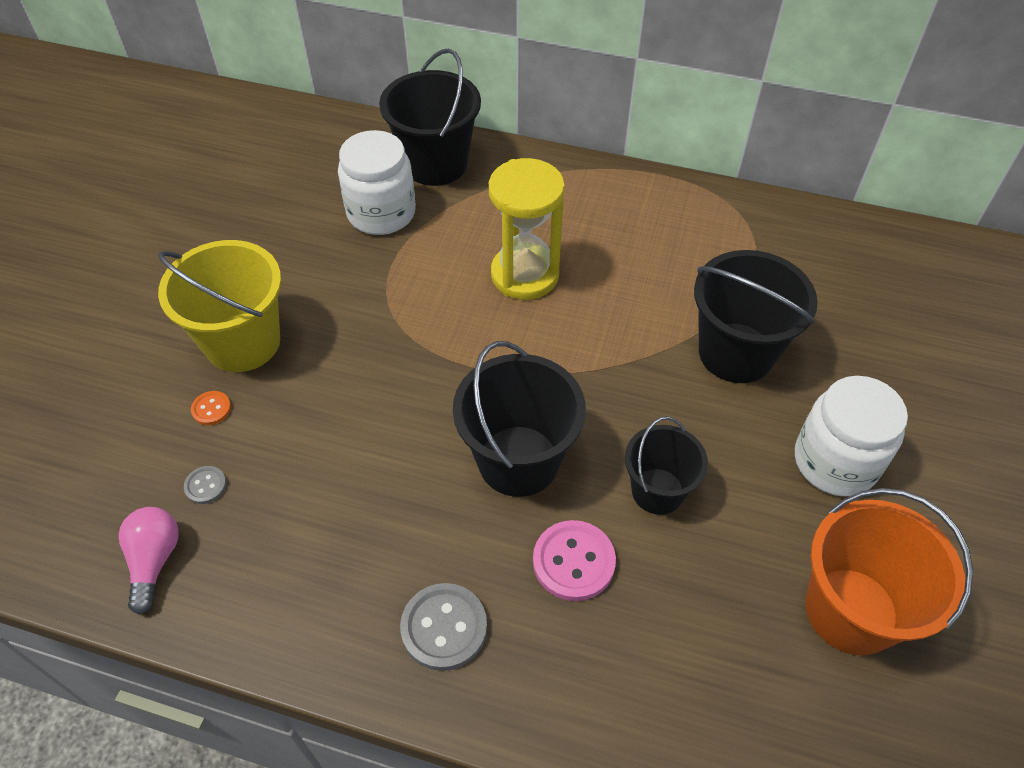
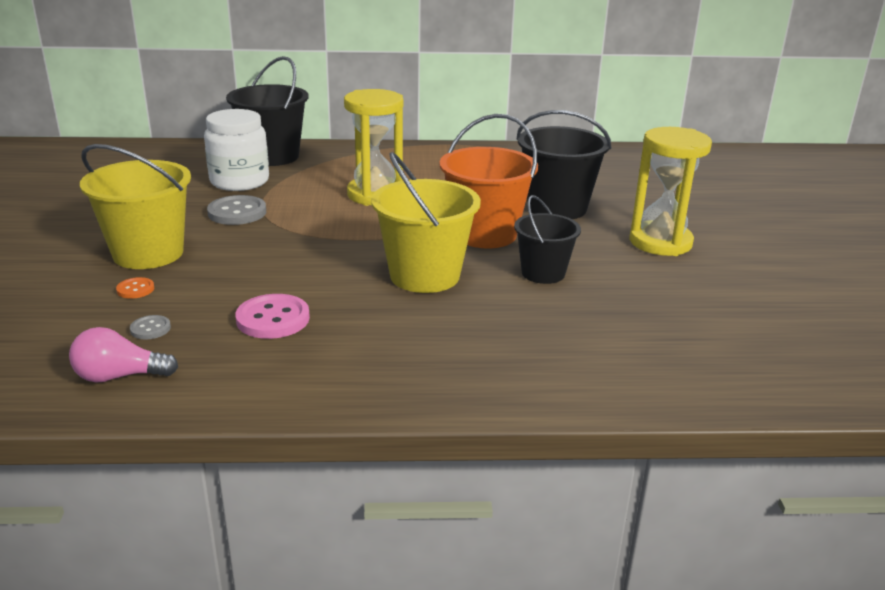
camera: 20 degrees left, 25 degrees down
pink light bulb [118,507,179,615] -> pink light bulb turned 75 degrees counterclockwise [69,327,178,382]
grey button [400,583,487,671] -> grey button moved to [207,195,266,225]
black bucket [453,341,586,497] -> yellow bucket [371,152,481,293]
pink button [533,520,616,601] -> pink button moved to [235,294,310,339]
white jar [795,376,908,496] -> yellow hourglass [629,127,712,256]
orange bucket [806,488,973,655] -> orange bucket moved to [439,114,538,248]

